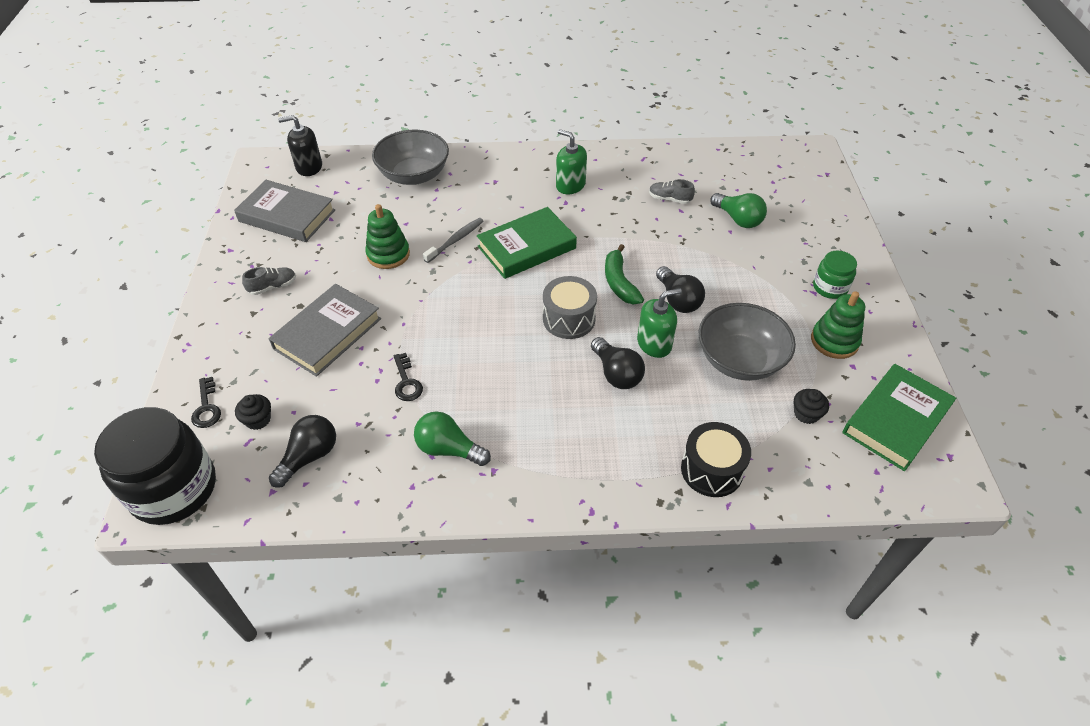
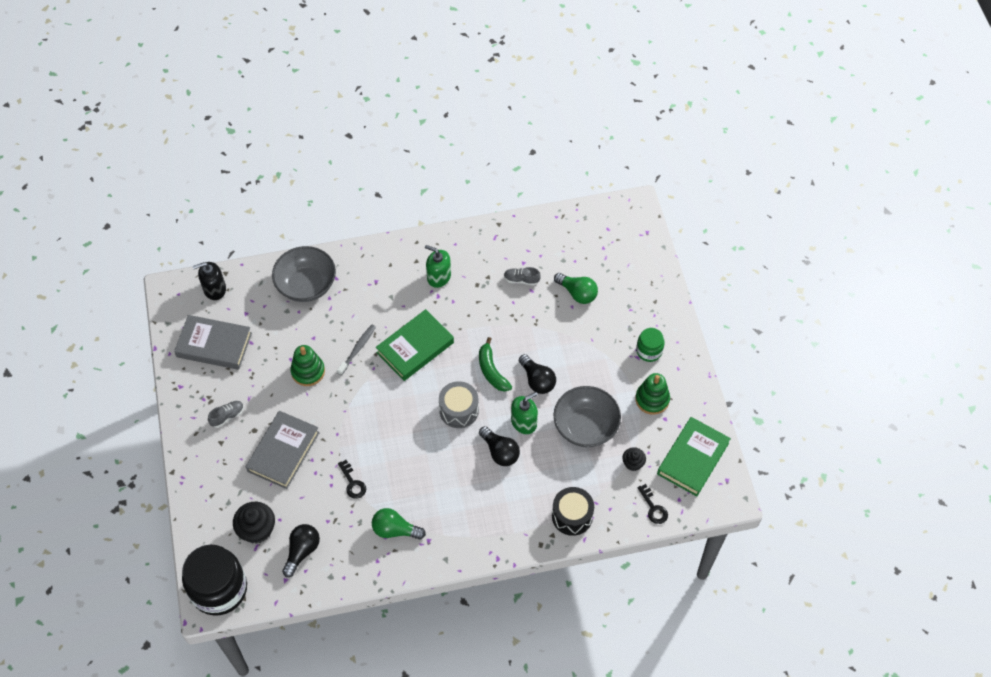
camera: 10 degrees left, 10 degrees up
black key [191,377,221,428] -> black key moved to [637,484,668,524]
black cupcake [235,394,271,430] -> black cupcake [233,502,275,544], size x1.73

